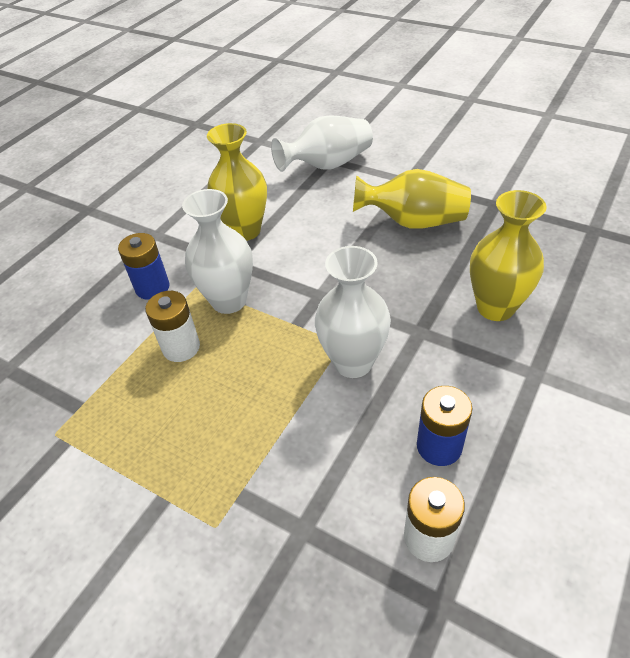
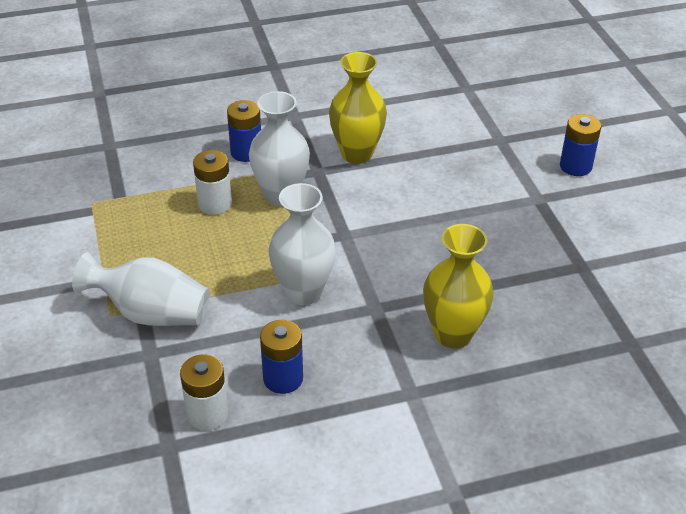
camera: 40 degrees right, 5 degrees down
white vase [271,115,373,172] -> white vase moved to [72,252,210,326]
yellow vase [353,169,471,229] -> none
none -> blue battery [560,114,601,176]

